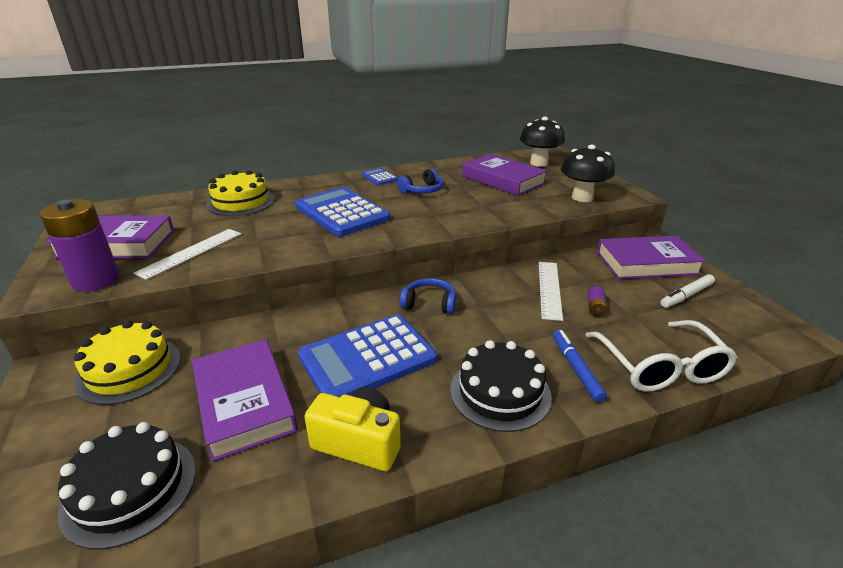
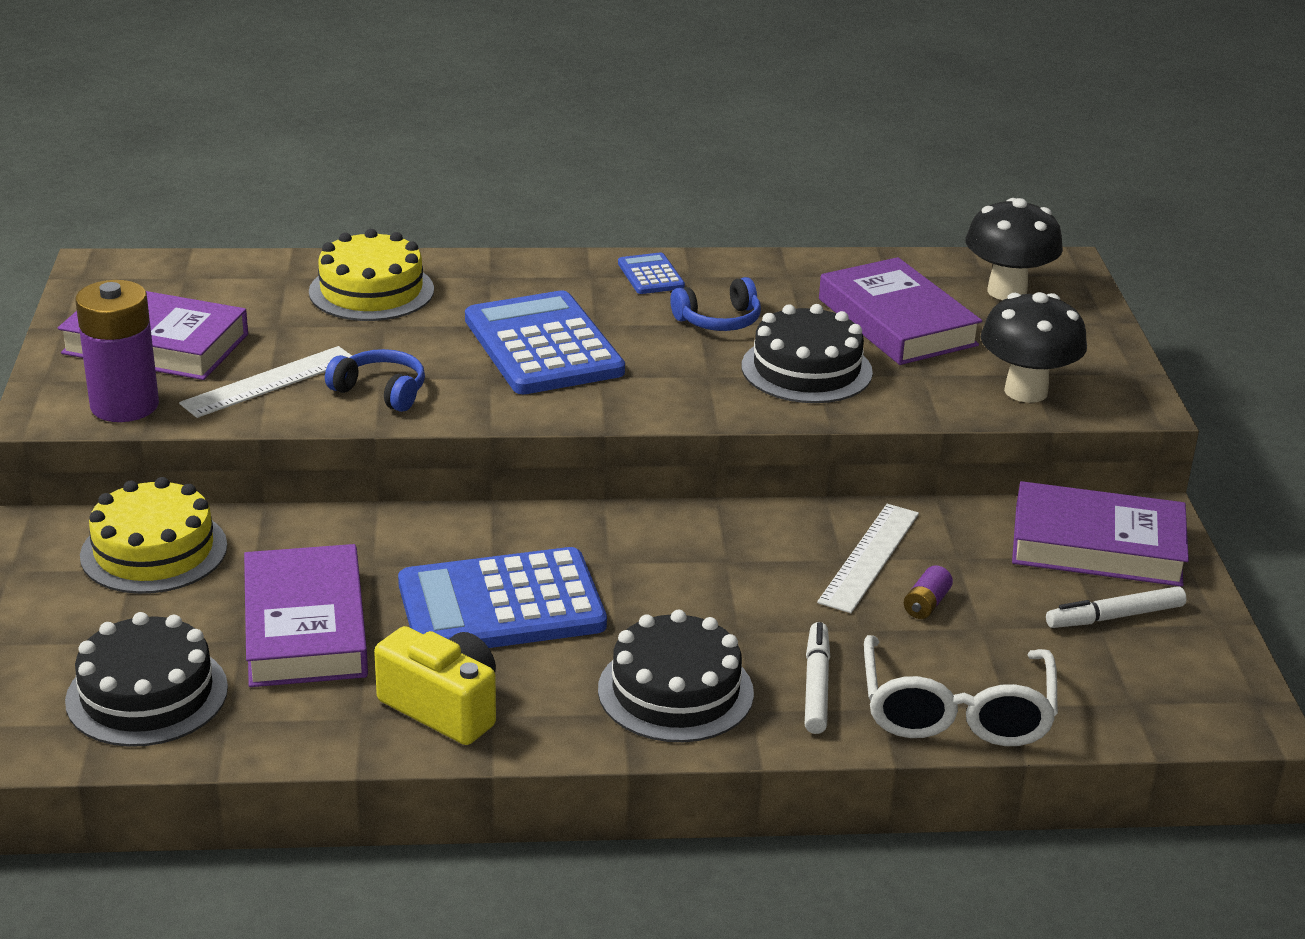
camera: 15 degrees right, 0 degrees up
blue headphones [400,278,456,314] -> blue headphones moved to [325,349,425,412]
blue marker [553,330,607,402] -> white marker [805,622,830,734]
none -> black cake [742,304,873,403]

